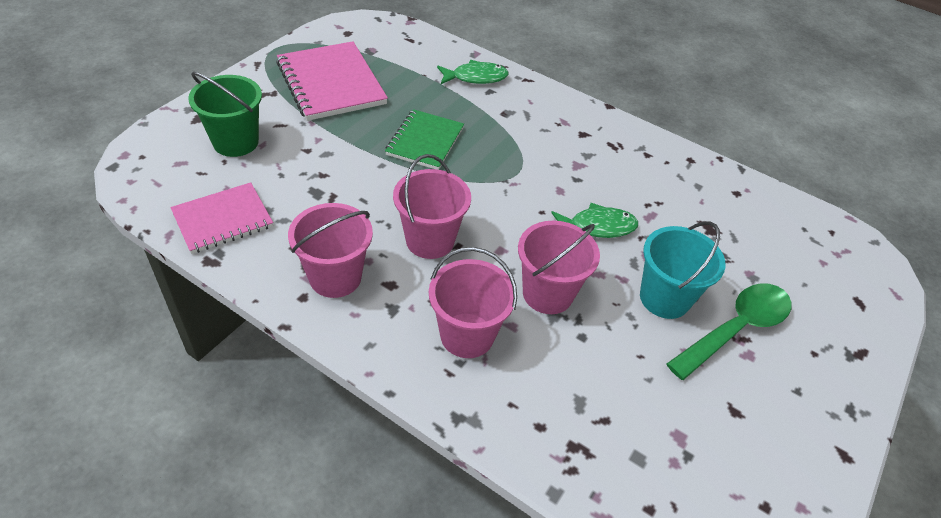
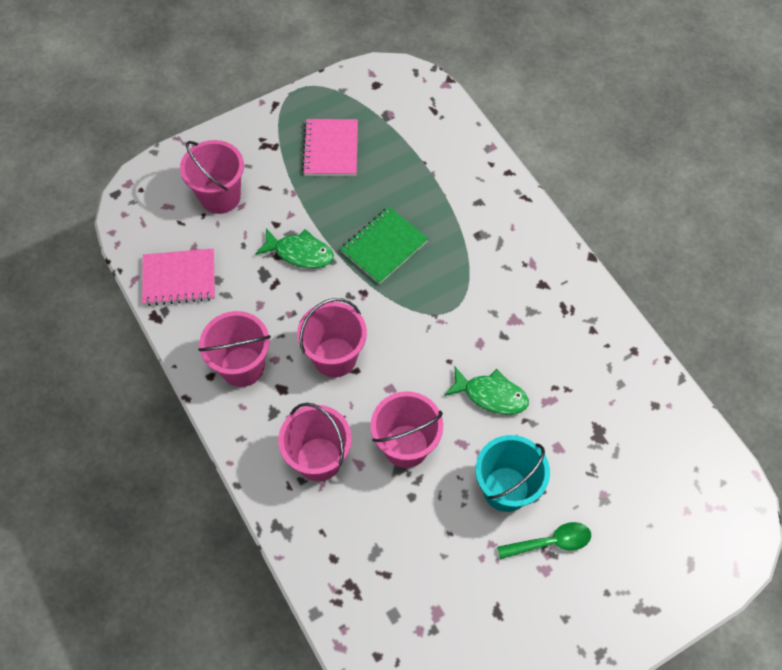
camera: 30 degrees right, 15 degrees up
green bucket [188,72,262,157] -> pink bucket [180,140,244,214]
pink notebook [276,41,388,121] -> pink notebook [302,119,358,176], size x0.65
green fish [437,60,509,84] -> green fish moved to [256,228,334,268]
green spoon [666,283,791,380] -> green spoon [497,522,591,559], size x0.62

